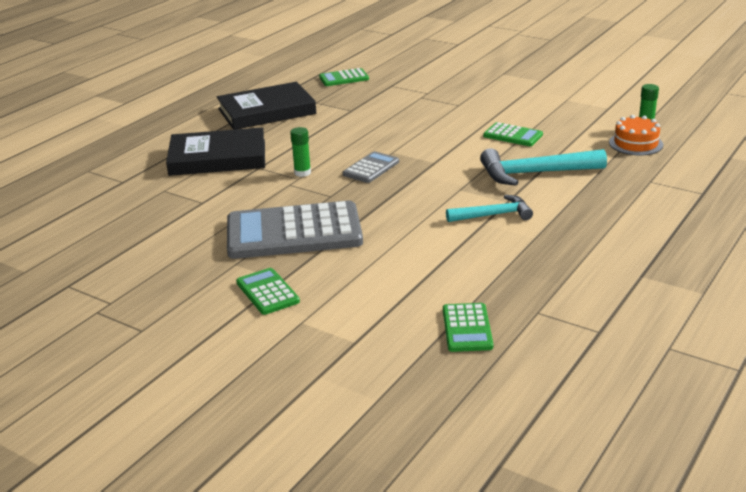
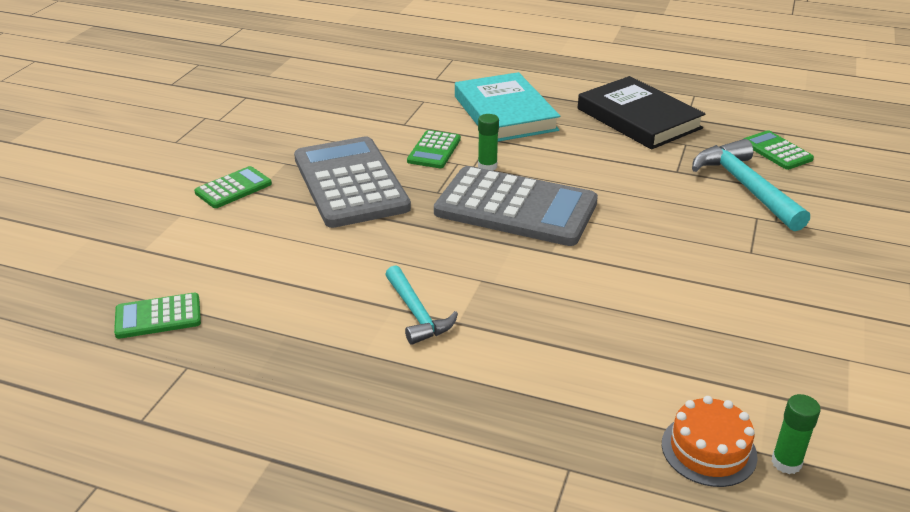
camera: 75 degrees right, 5 degrees up
black book [166,127,265,176] -> turquoise book [455,72,560,141]
grey calculator [343,151,399,183] -> grey calculator [434,166,598,246], size x2.12
turquoise hammer [480,148,607,186] -> turquoise hammer moved to [692,139,810,231]
green calculator [483,122,543,146] -> green calculator moved to [407,130,461,168]

